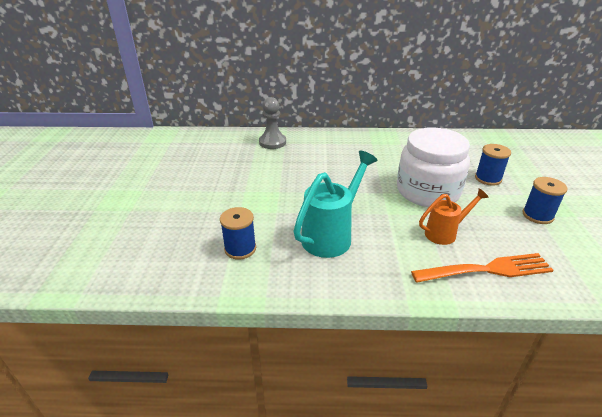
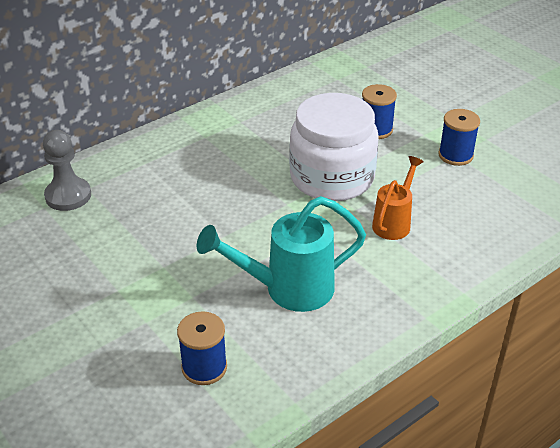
camera: 40 degrees left, 5 degrees up
turquoise watering can [293,151,378,258] -> turquoise watering can turned 105 degrees counterclockwise [197,196,366,312]
orange fork [411,253,554,283] -> none

